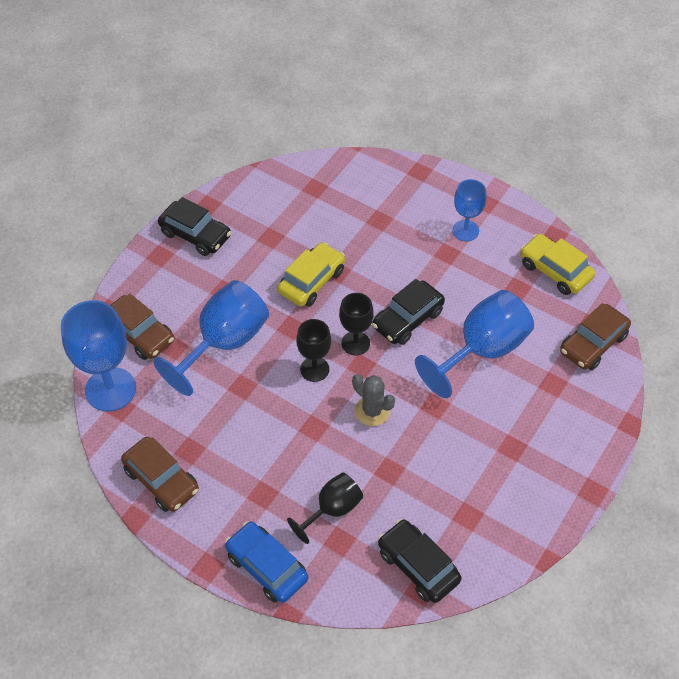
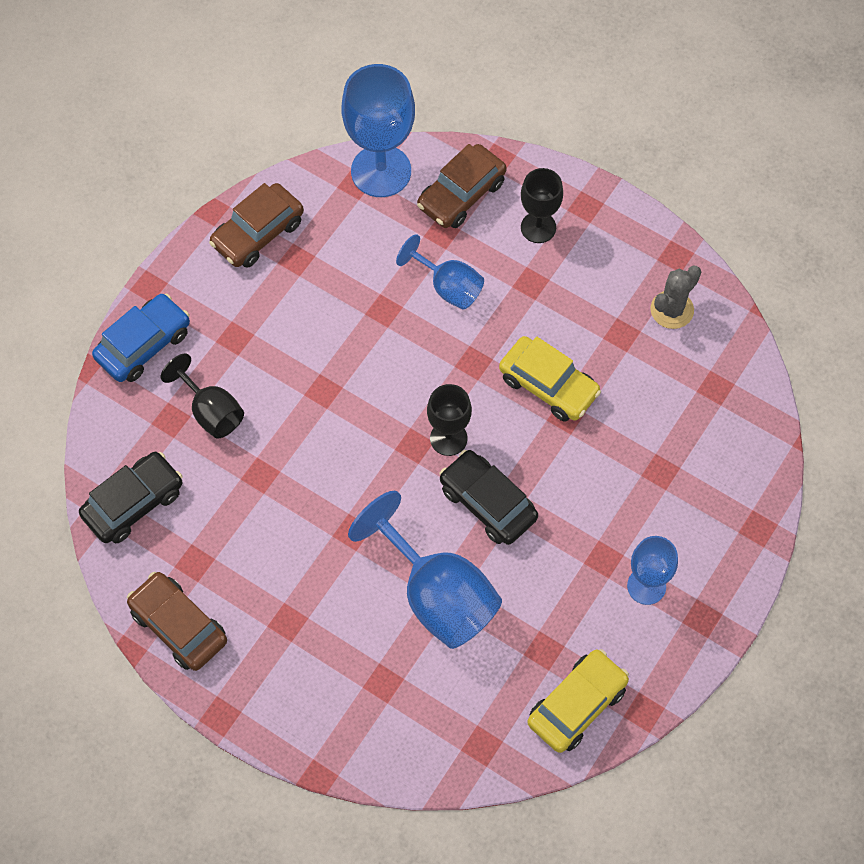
camera: 90 degrees right, 10 degrees up
blue goblet [153,280,269,396] -> blue goblet [396,234,484,310], size x0.58
black car [158,197,231,256] -> none
black goblet [296,319,331,382] -> black goblet moved to [521,168,563,243]
grey cactus [352,374,395,426] -> grey cactus moved to [650,266,701,329]
brown car [560,303,631,370] -> brown car moved to [127,572,227,671]

